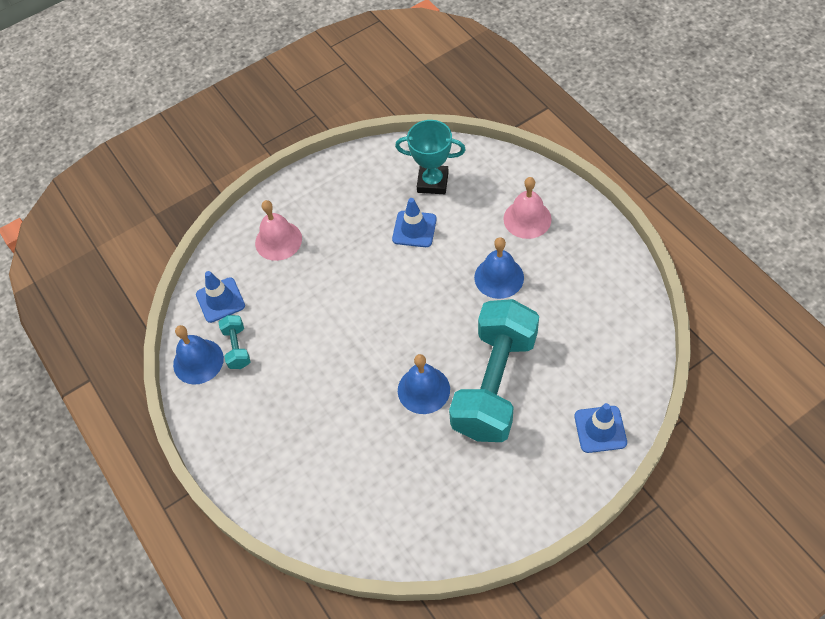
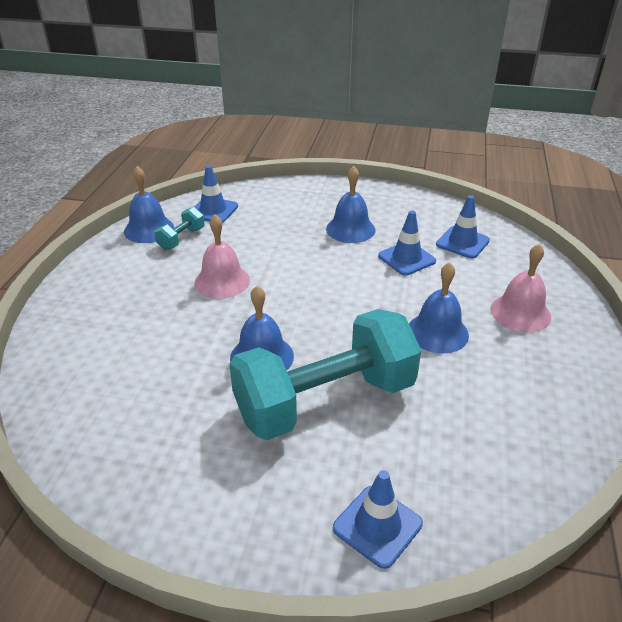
camera: 40 degrees right, 20 degrees down
pink bell [255,200,302,261] -> pink bell moved to [194,214,250,299]
turquoise trophy [395,120,466,194] -> blue traffic cone [436,195,490,258]
none -> blue bell [326,166,376,243]

